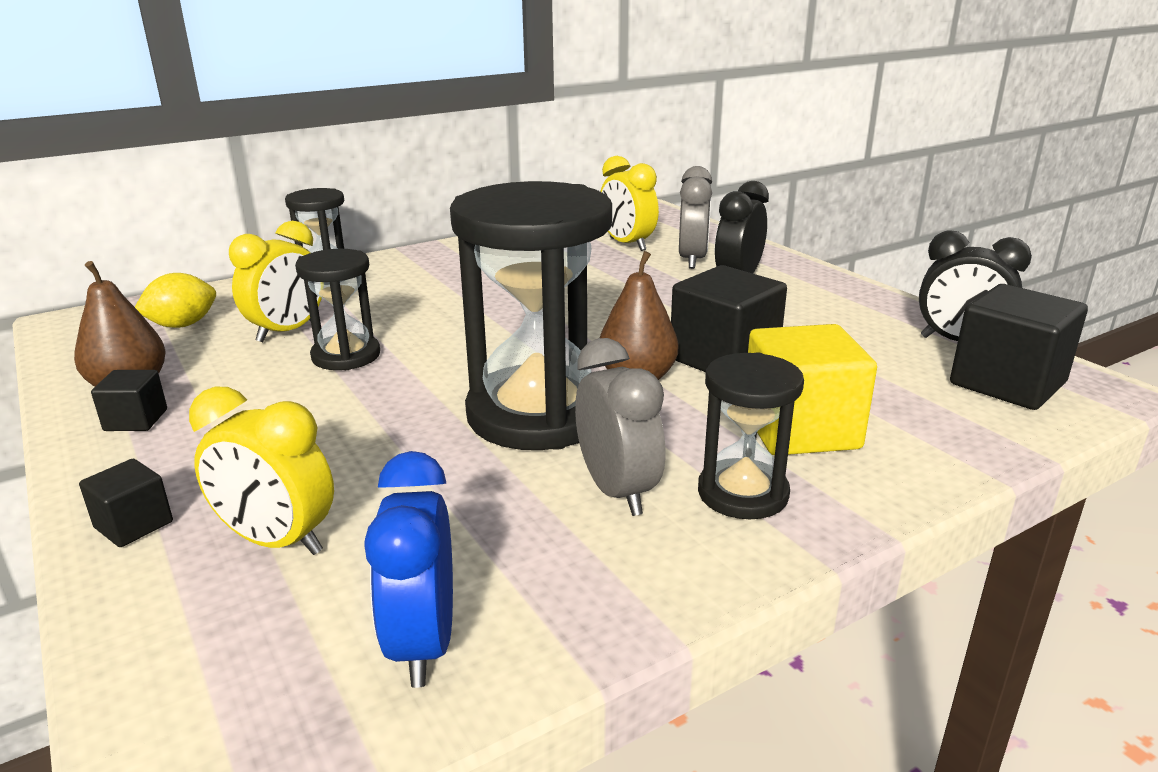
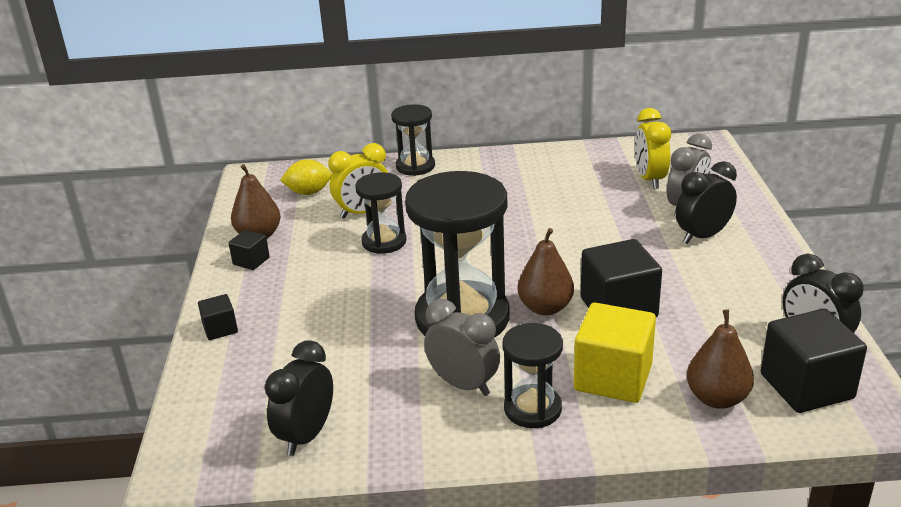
camera: 30 degrees right, 5 degrees up
yellow clock [189,387,334,555] -> none
blue clock [364,451,453,688] -> black clock [265,340,333,456]
grey clock [575,338,666,516] -> grey clock turned 60 degrees counterclockwise [424,299,500,396]
none -> brown pear [687,309,754,409]

